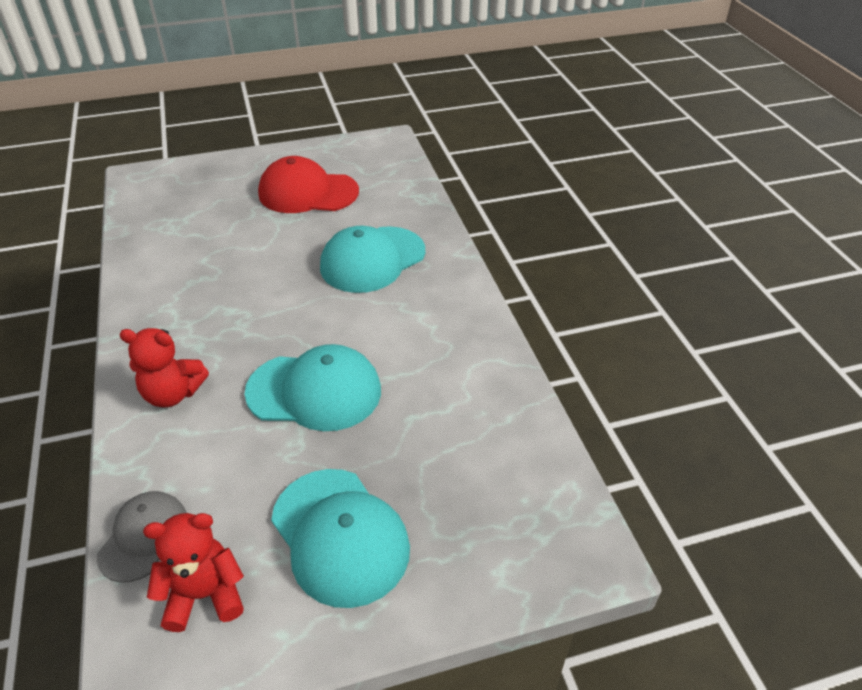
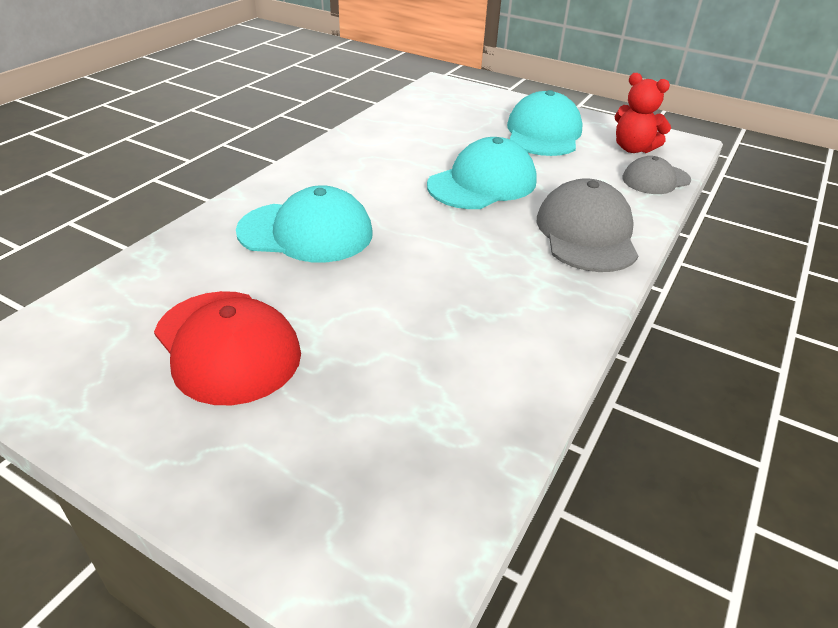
camera: 135 degrees left, 5 degrees down
red teddy bear [119,328,209,407] -> grey cap [537,178,638,272]
turquoise cap [244,344,381,431] -> turquoise cap turned 90 degrees clockwise [427,137,537,209]

